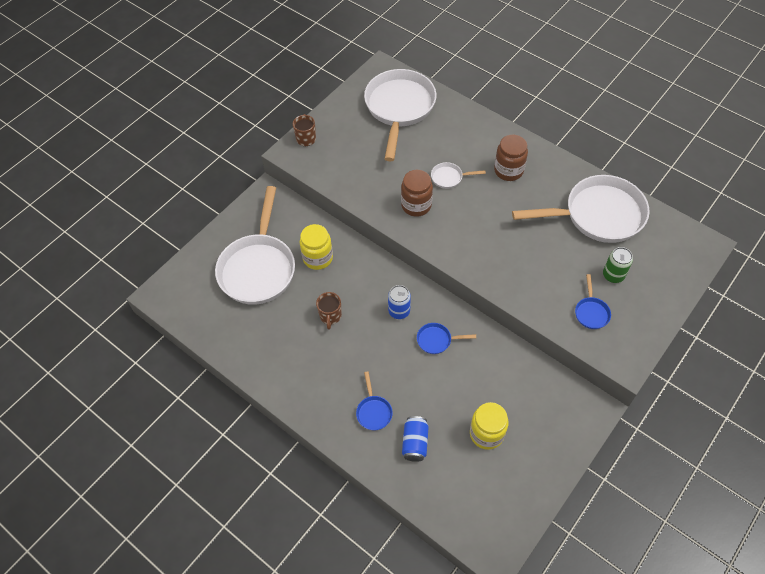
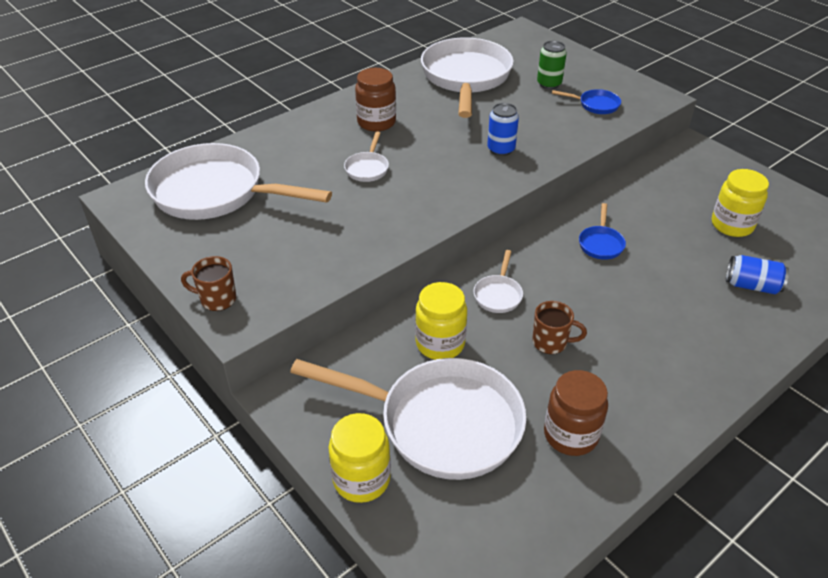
camera: 80 degrees left, 15 degrees down
blue pan [356,372,393,431] -> none
blue can [388,285,411,319] -> blue can moved to [487,103,519,156]
brown jar [401,170,433,217] -> brown jar moved to [544,370,608,456]
none -> yellow jar [328,413,391,503]
none -> white pan [473,250,523,313]

